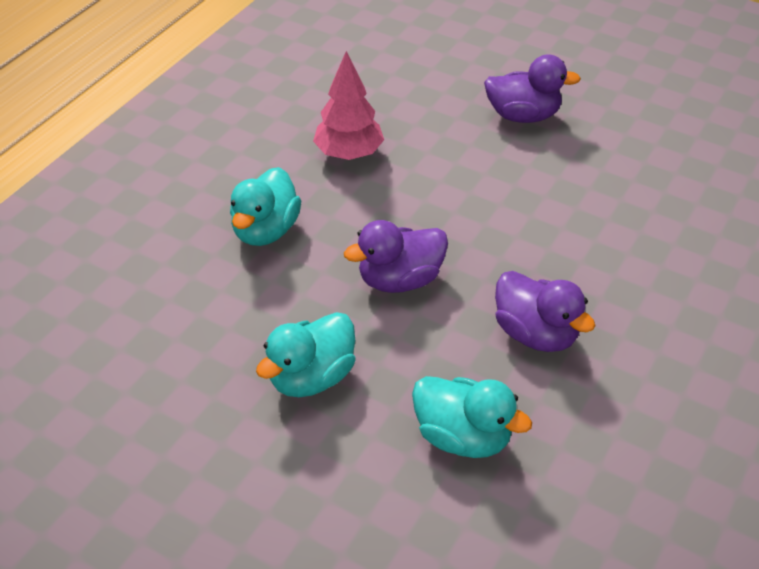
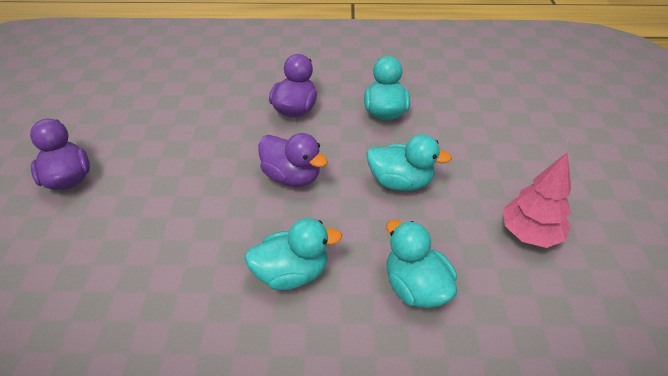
camera: 120 degrees left, 0 degrees up
pink tree [313,51,384,160] -> pink tree moved to [503,153,571,248]
none -> turquoise duck [386,220,457,308]

